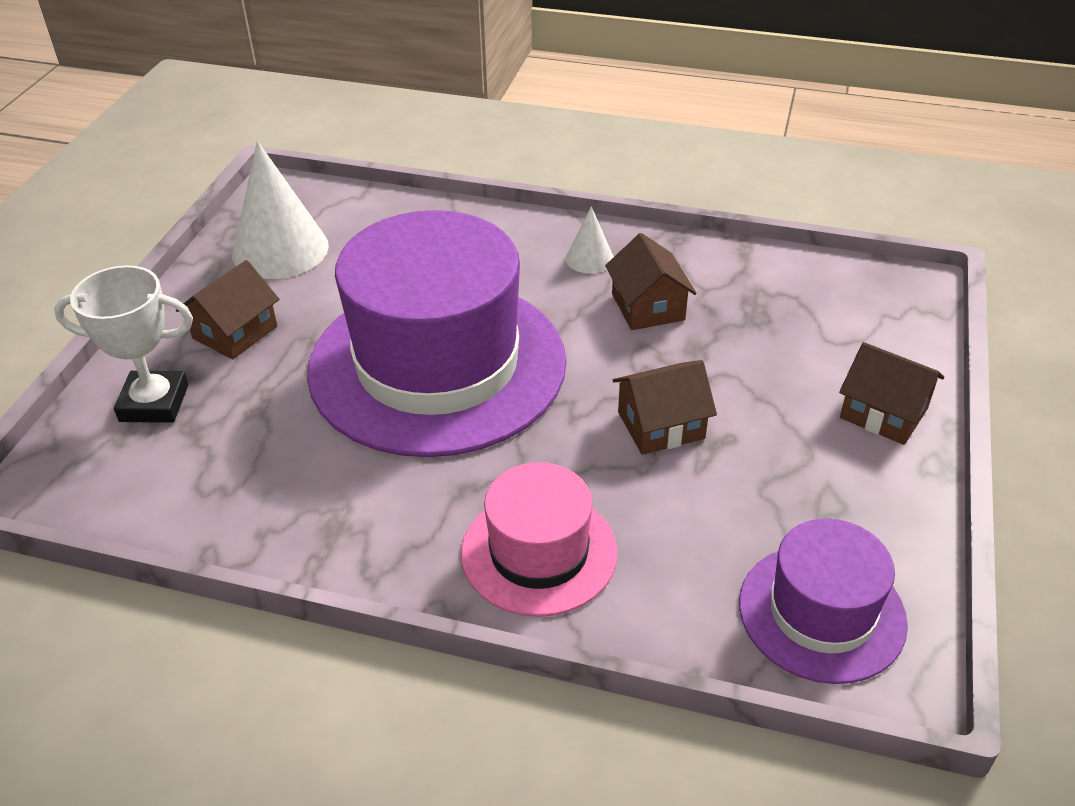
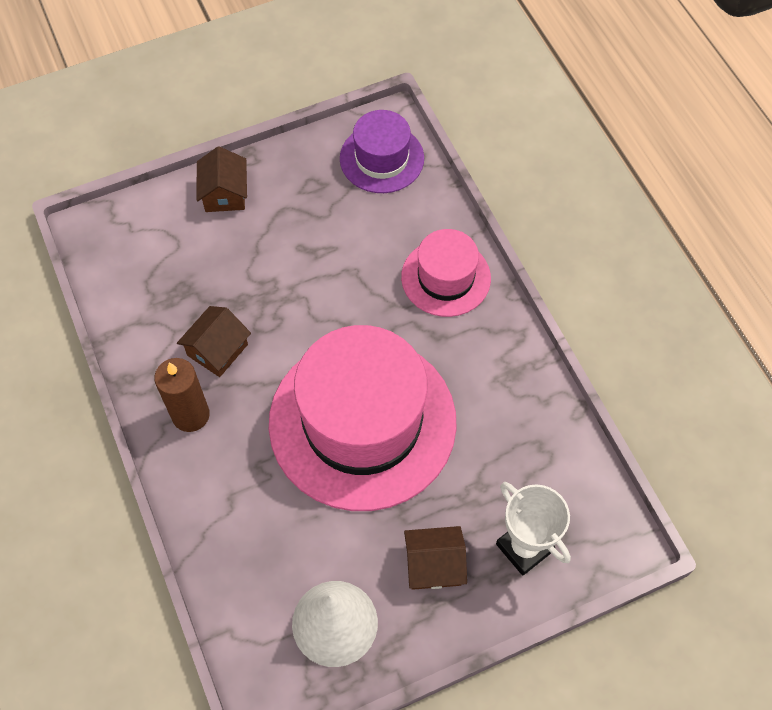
camera: 130 degrees left, 20 degrees up
purple hat [307,210,567,457] -> pink hat [269,325,457,511]
white cone [566,206,614,274] -> brown candle [154,358,210,432]
brown house [613,360,717,455] -> none

